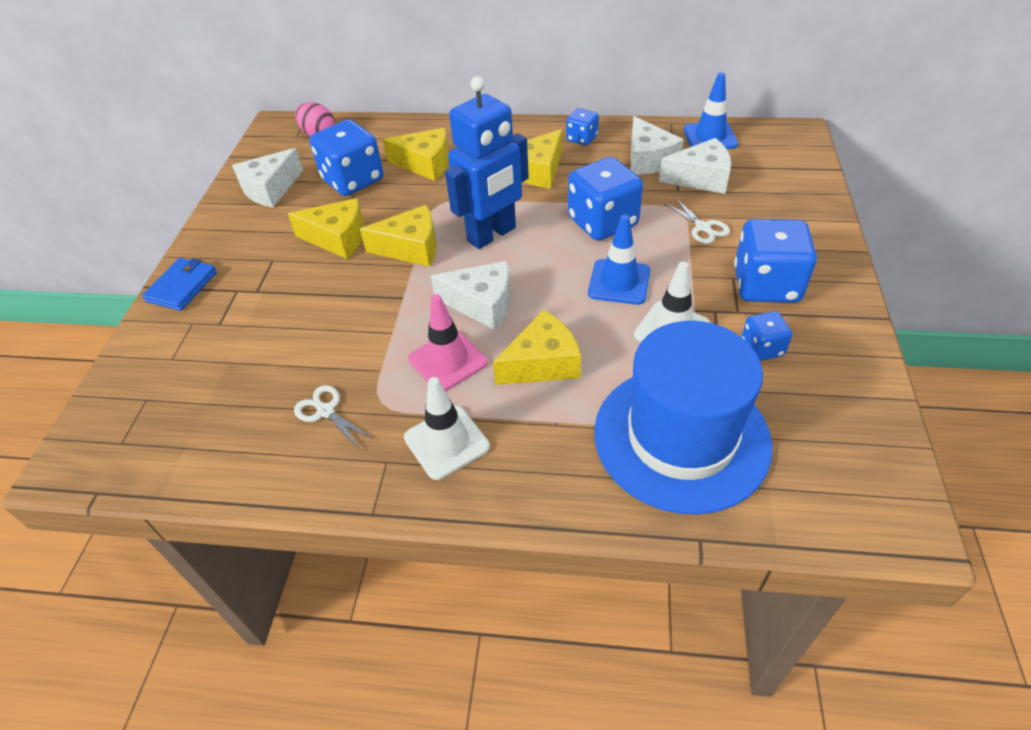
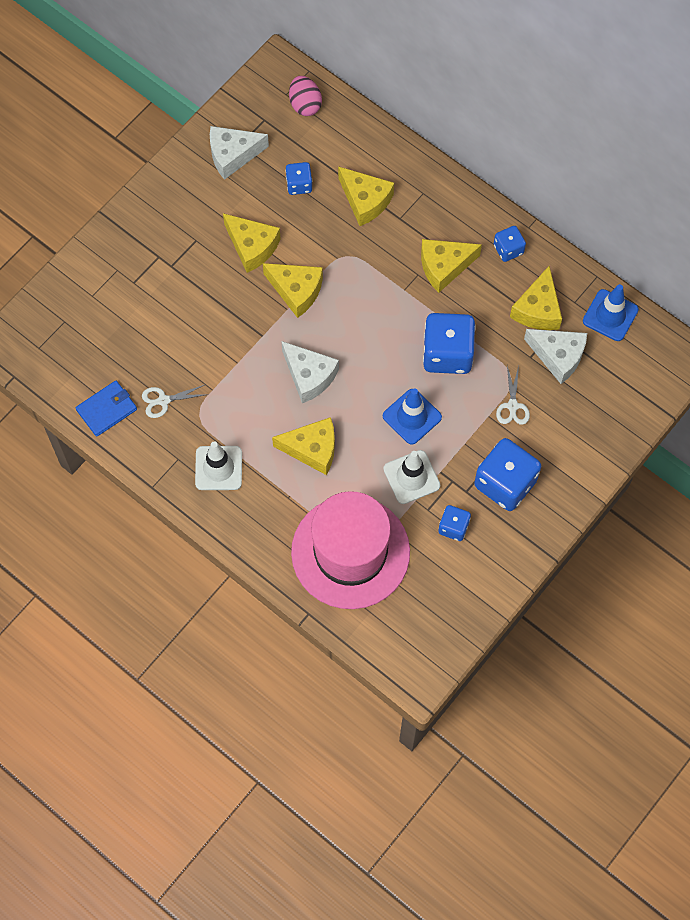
camera: 30 degrees right, 20 degrees up
blue wallet [142,258,217,311] -> blue wallet moved to [76,381,137,437]
white scissors [294,385,373,448] -> white scissors turned 90 degrees counterclockwise [142,384,209,418]
blue dice [310,119,383,196] -> blue dice [285,162,312,195], size x0.53
pink traffic cone [408,294,487,391] -> none
blue robot [445,76,529,249] -> none
blue hat [594,321,773,515] -> pink hat [291,491,410,609]
white cheese [630,116,684,175] -> yellow cheese [510,266,562,330]

